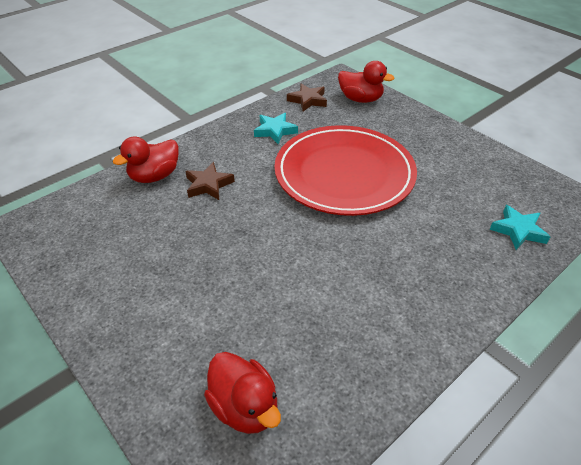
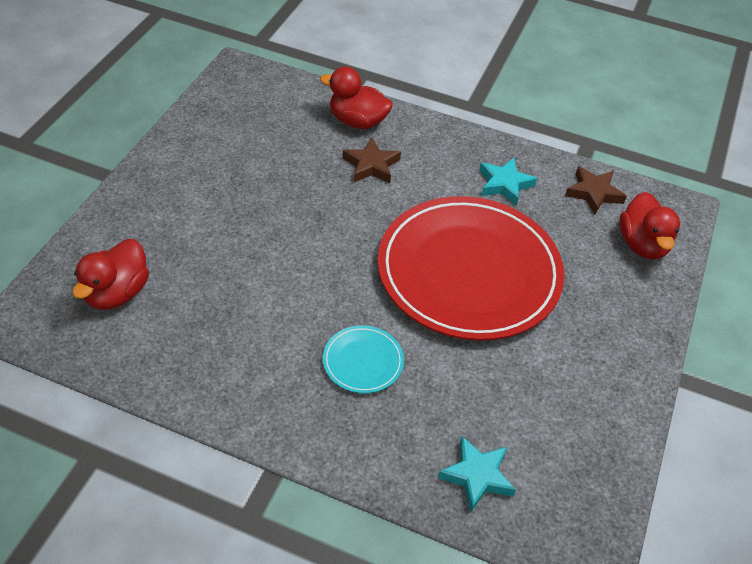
camera: 60 degrees right, 5 degrees up
none -> turquoise plate [323,325,404,393]

